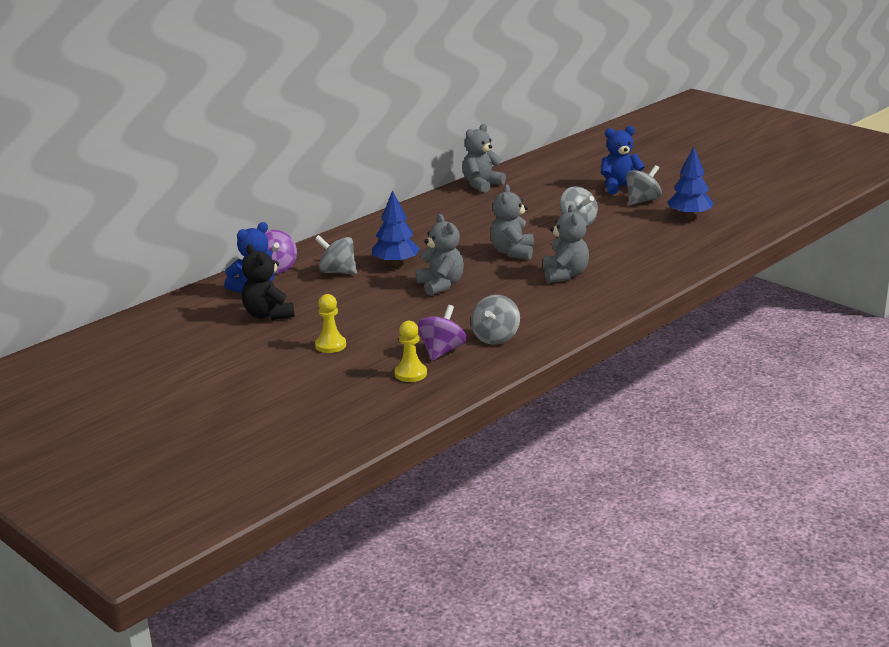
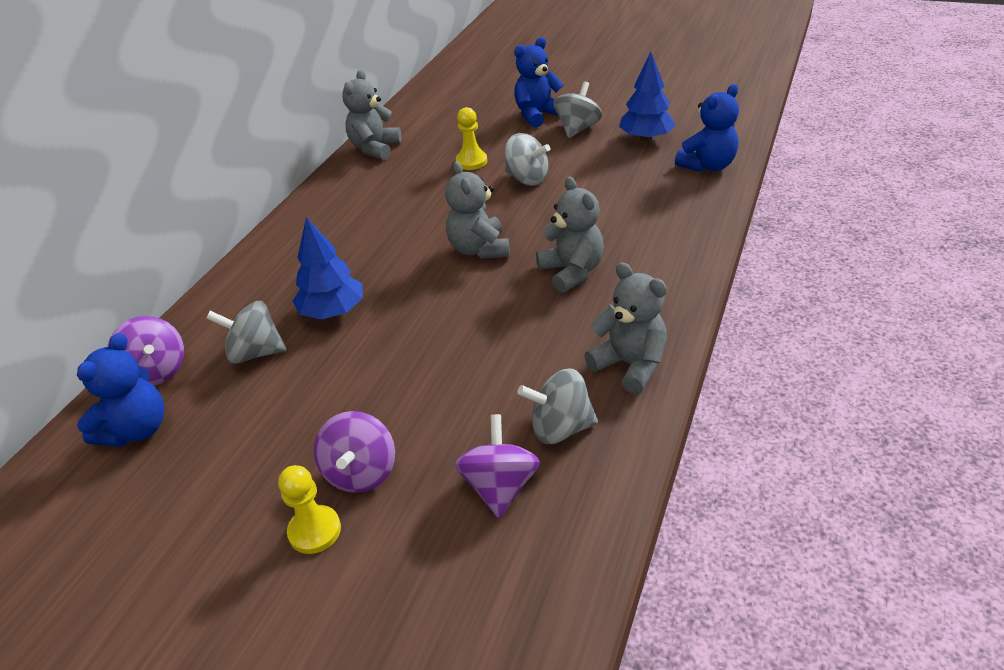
camera: 20 degrees left, 15 degrees up
black teddy bear [242,244,294,320] -> none
yellow pawn [395,321,427,382] -> yellow pawn moved to [456,107,487,170]
grey teddy bear [416,214,464,296] -> grey teddy bear moved to [584,263,667,394]
grey spinning top [471,295,520,345] -> grey spinning top turned 90 degrees clockwise [517,368,598,444]
none -> purple spinning top [314,411,395,493]
none -> blue teddy bear [675,84,739,172]

